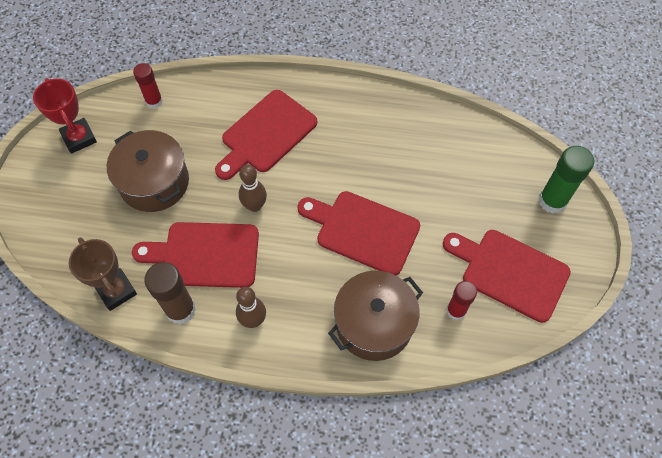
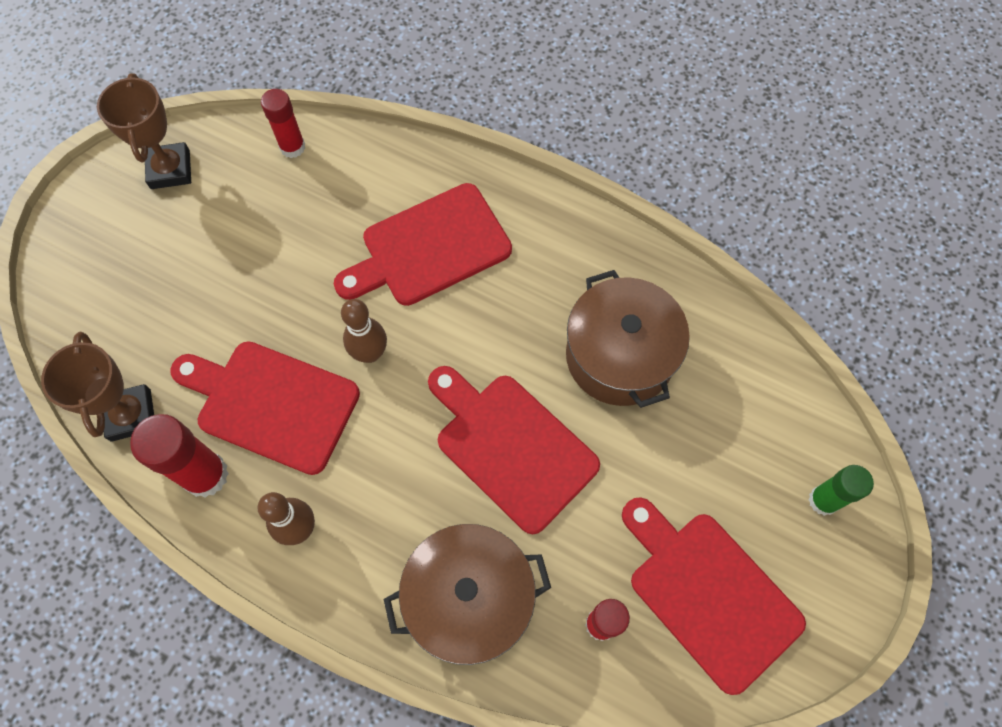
camera: 20 degrees right, 5 degrees up
red trophy [33,78,97,154] -> brown trophy [97,73,191,189]
brown pot [107,130,189,212] -> brown pot moved to [566,270,690,408]
brown glue stick [144,262,196,324] -> red glue stick [130,414,229,498]
green glue stick [538,146,594,214] -> green glue stick [808,465,874,516], size x0.65

